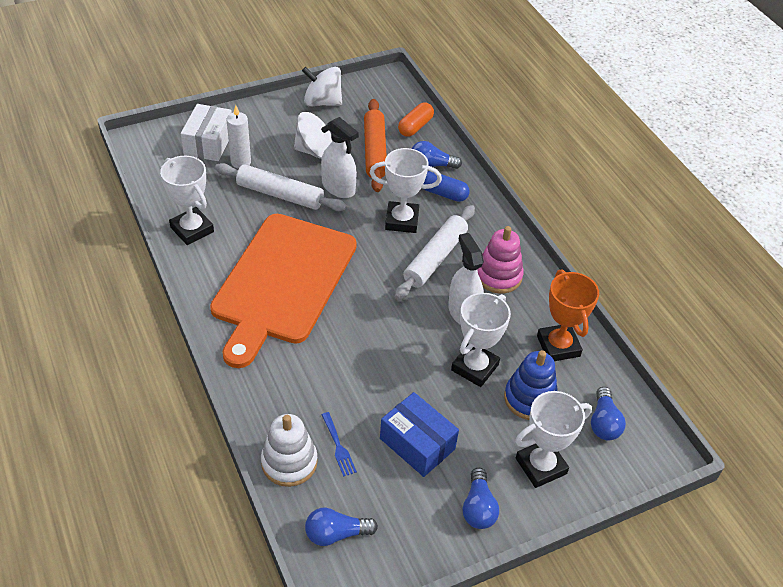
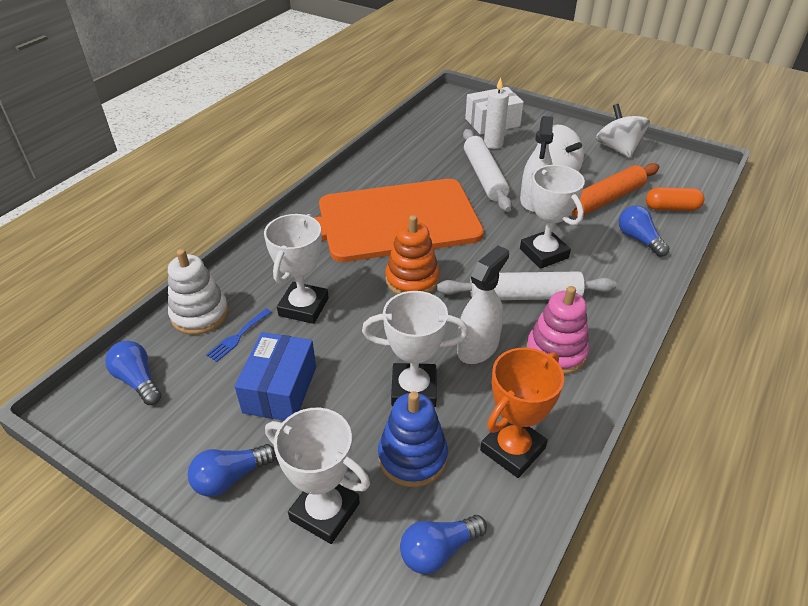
camera: 60 degrees right, 5 degrees down
white trophy [160,156,214,245] -> white trophy moved to [264,214,329,324]
blue capsule [424,171,470,202] -> none
none -> orange stacking toy [385,215,440,294]

